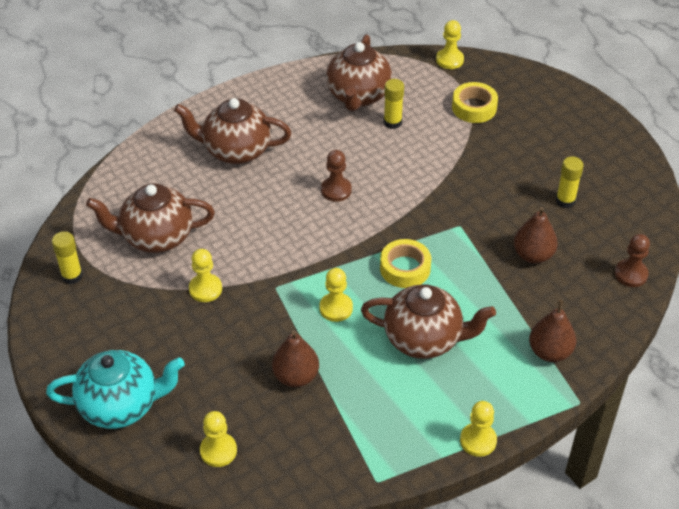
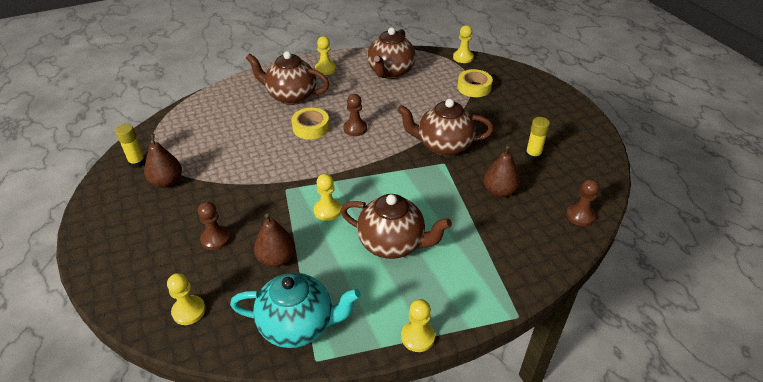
camera: 10 degrees right, 5 degrees down
turquoise teapot [46,350,185,429] -> turquoise teapot moved to [230,273,361,348]
brown teapot [86,183,215,253] -> brown teapot moved to [397,99,494,156]
yellow pawn [189,249,222,302] -> yellow pawn moved to [315,36,336,75]
yellow tape [380,239,431,288] -> yellow tape moved to [291,108,329,140]
yellow glue stick [384,79,404,129] -> none
brown pear [529,300,576,362] -> brown pear moved to [144,134,182,188]
none -> brown pawn [198,202,230,250]

